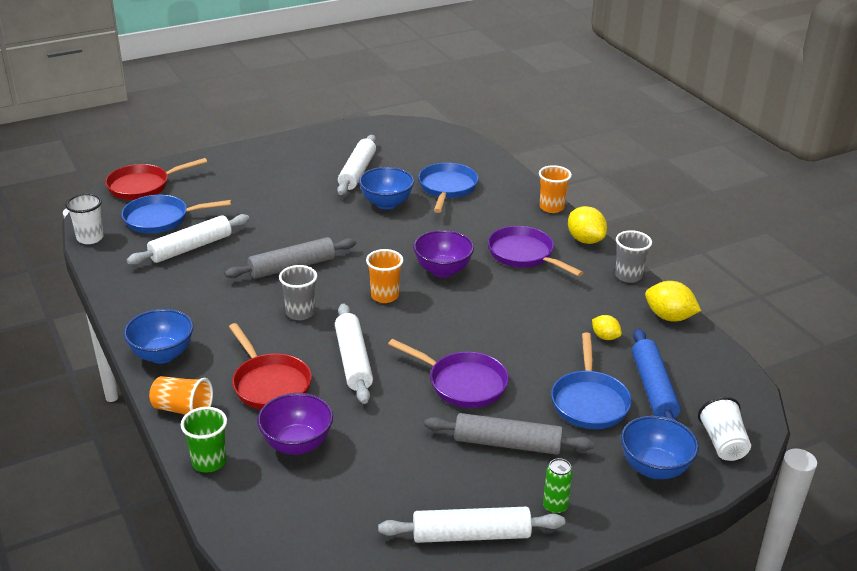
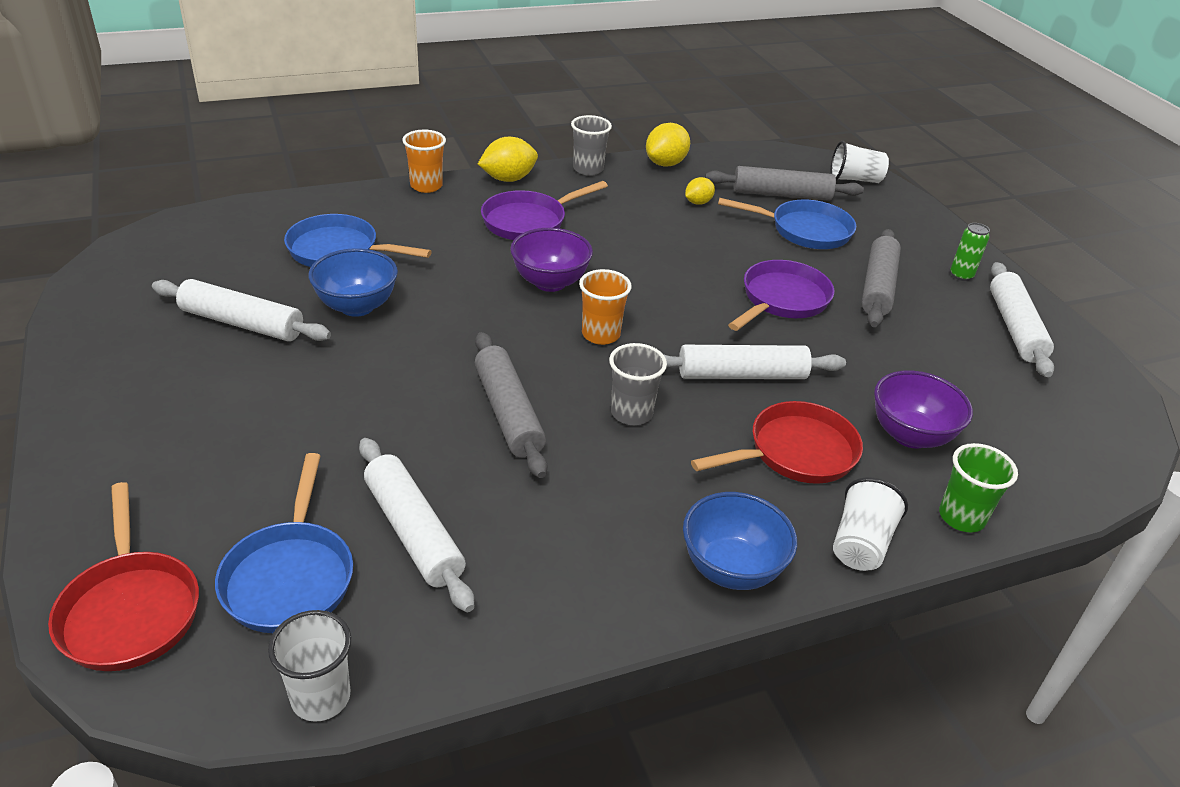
camera: 85 degrees left, 5 degrees up
orange cup [149,376,213,415] -> white cup [833,477,908,571]
blue bowl [621,416,699,479] -> none
blue rolling pin [632,328,681,421] -> grey rolling pin [705,166,864,201]

